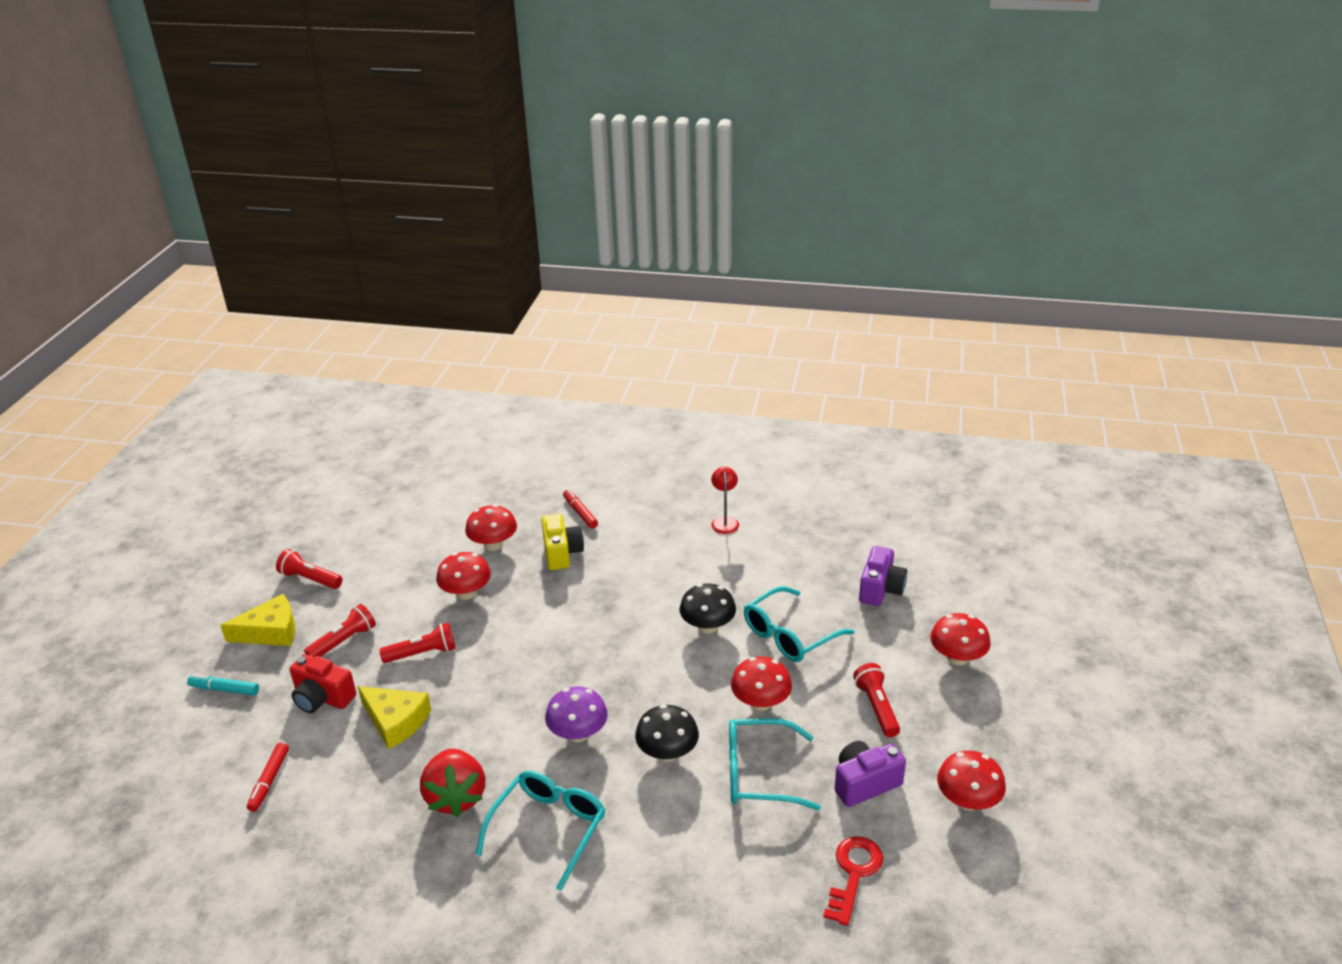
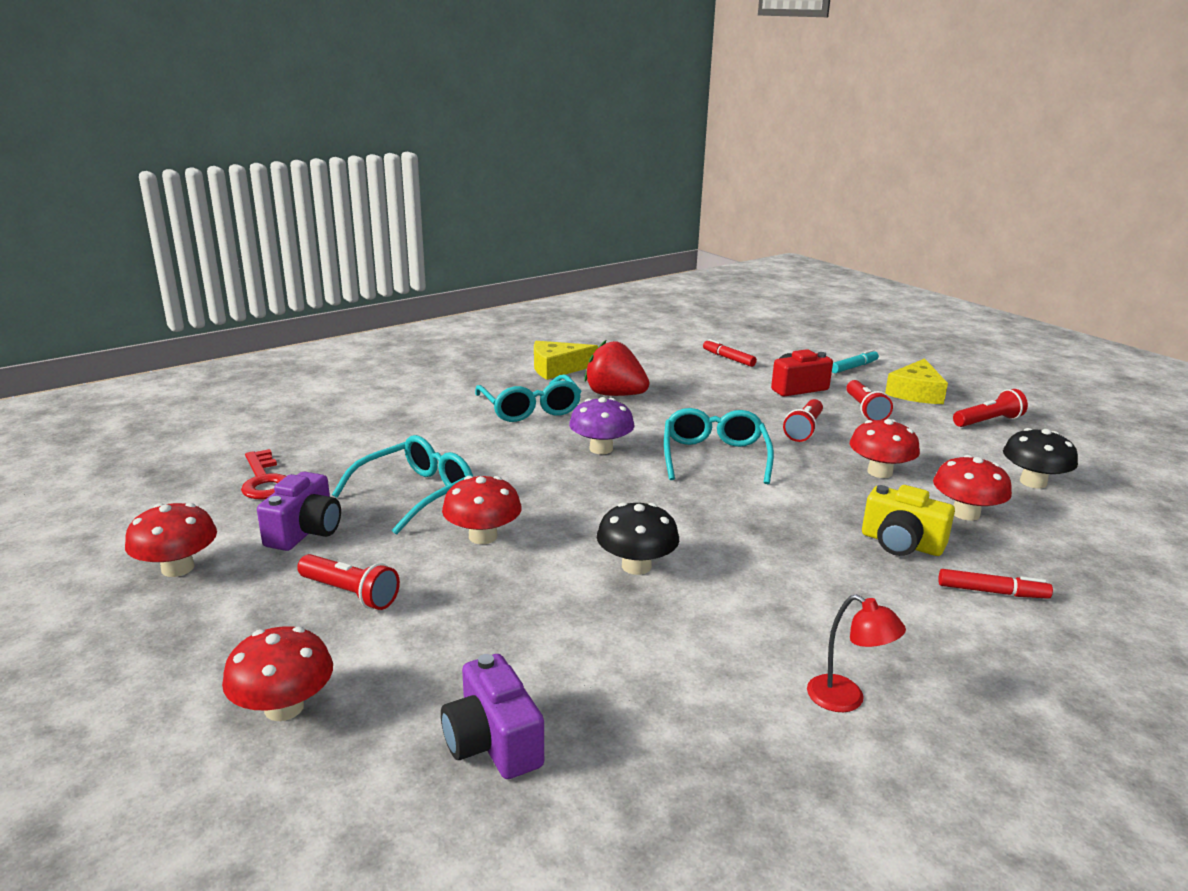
camera: 130 degrees right, 10 degrees down
yellow cheese [358,686,431,749] -> yellow cheese moved to [534,341,598,380]
black mushroom [635,704,699,762] -> black mushroom moved to [1003,428,1078,489]
turquoise glasses [744,586,854,662] -> turquoise glasses moved to [664,408,774,484]

